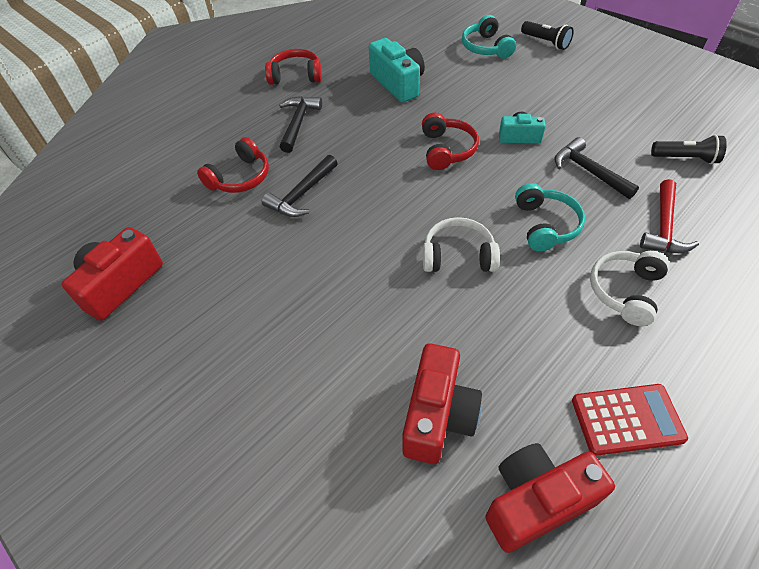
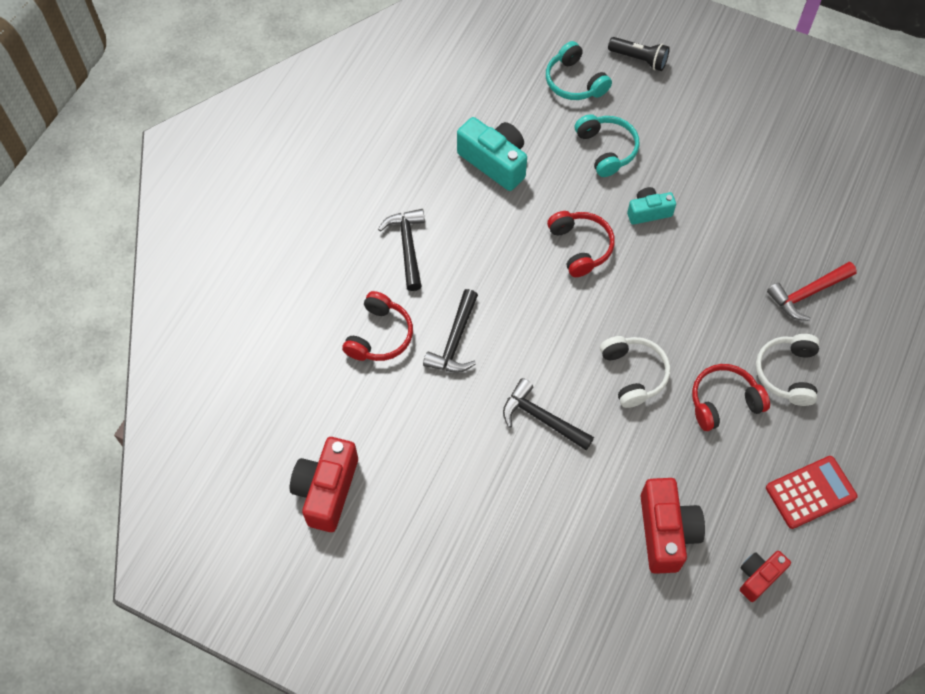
camera: 20 degrees left, 10 degrees up
red headphones [265,49,322,85] -> red headphones moved to [692,364,770,431]
white headphones [423,217,500,272] -> white headphones turned 90 degrees clockwise [600,336,670,408]
red camera [485,443,615,553] -> red camera [740,551,791,602], size x0.60
turquoise headphones [515,183,585,251] -> turquoise headphones moved to [575,114,639,177]
black hammer [555,137,639,199] -> black hammer moved to [503,378,594,450]
red hammer [640,179,699,253] -> red hammer turned 60 degrees clockwise [767,262,857,321]
black flashlight [651,135,727,164] -> none

